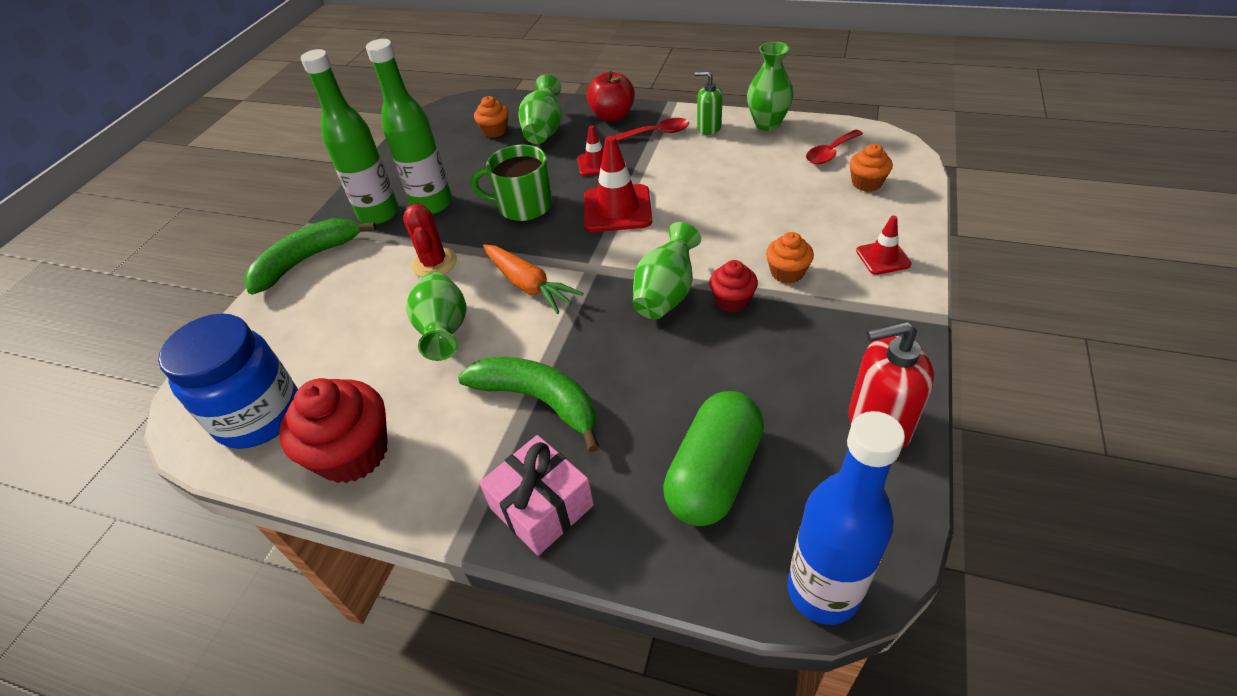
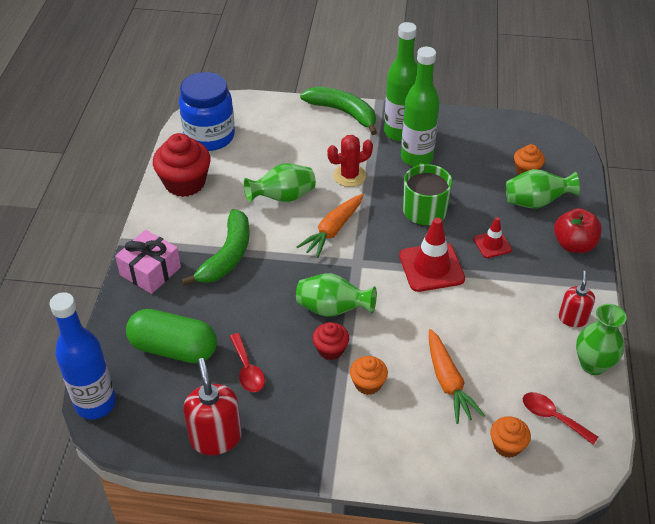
camera: 75 degrees right, 0 degrees up
red spoon [615,118,689,141] -> red spoon moved to [229,333,265,392]
green soap dispenser [695,71,723,135] -> red soap dispenser [559,271,595,327]
red traffic cone [856,215,912,275] -> none
none -> orange carrot [429,329,485,424]

